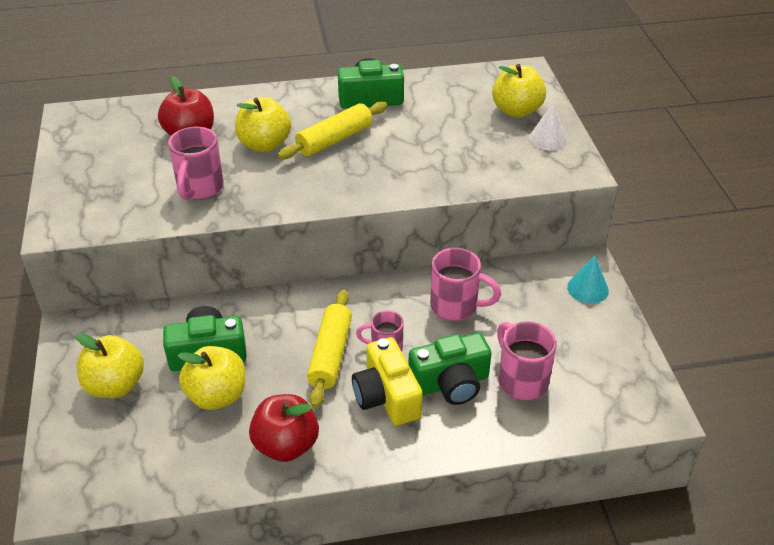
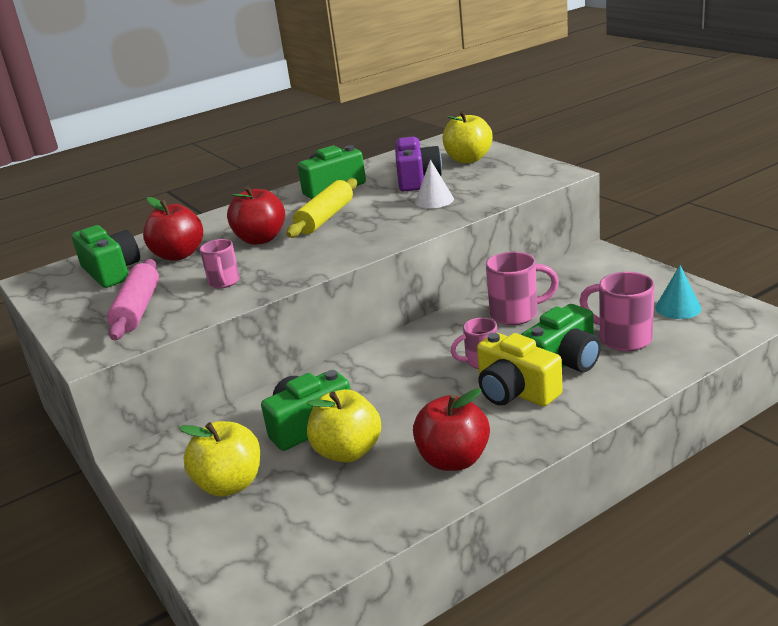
camera: 20 degrees left, 15 degrees down
pink mug [168,127,224,200] -> pink mug [200,239,240,288], size x0.64
yellow apple [235,97,291,152] -> red apple [227,186,285,245]
yellow rolling pin [307,289,352,408] -> none
white cone [529,103,568,151] -> white cone moved to [415,160,454,208]
turquoise cone [567,256,609,304] -> turquoise cone moved to [655,265,701,319]
none -> green camera [72,225,140,288]
none -> pink rolling pin [107,259,159,340]
none -> purple camera [395,137,442,192]

